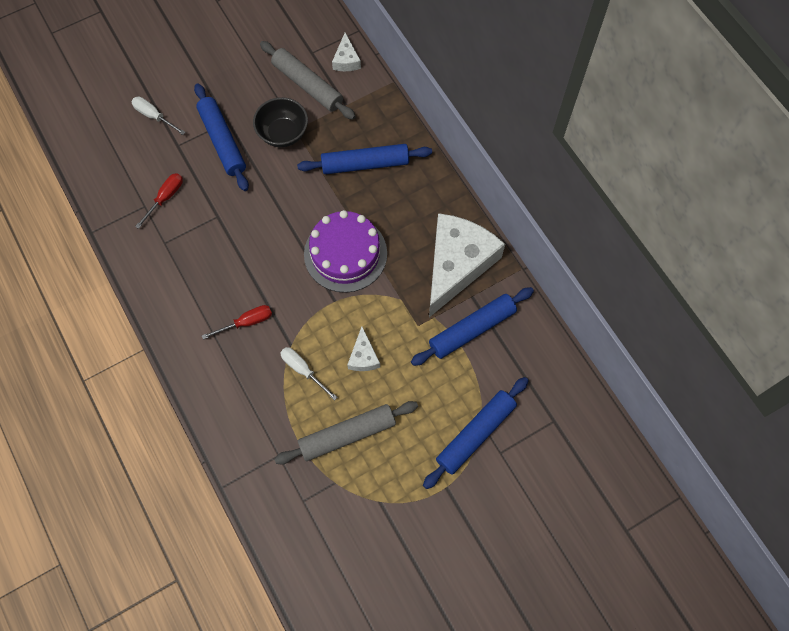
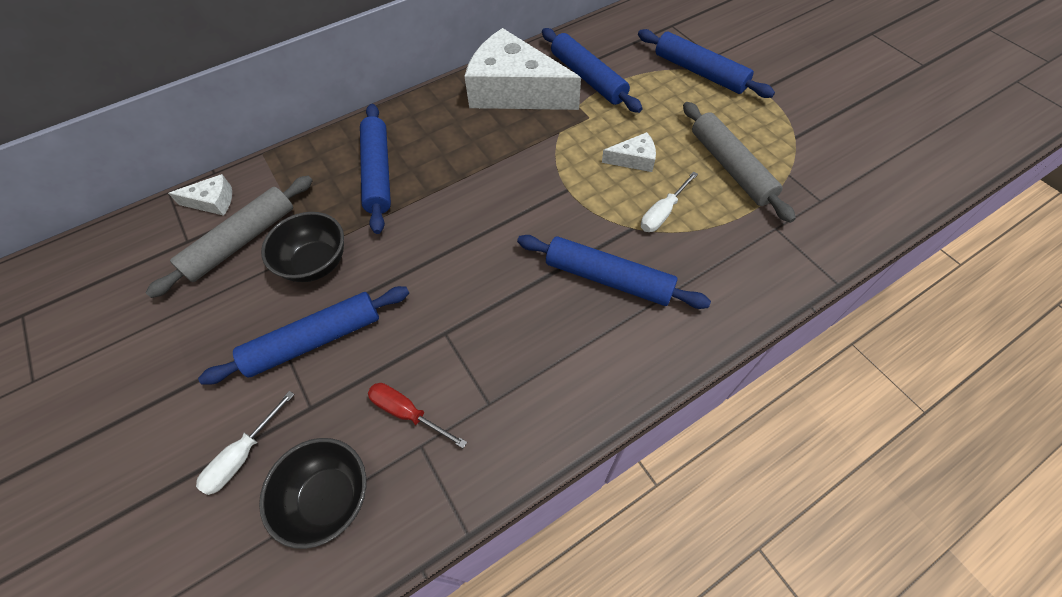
camera: 90 degrees left, 10 degrees down
red screwdriver [202,305,272,340] -> blue rolling pin [517,235,711,309]
purple cake [304,210,387,293] -> none
none -> black bowl [259,438,366,549]

